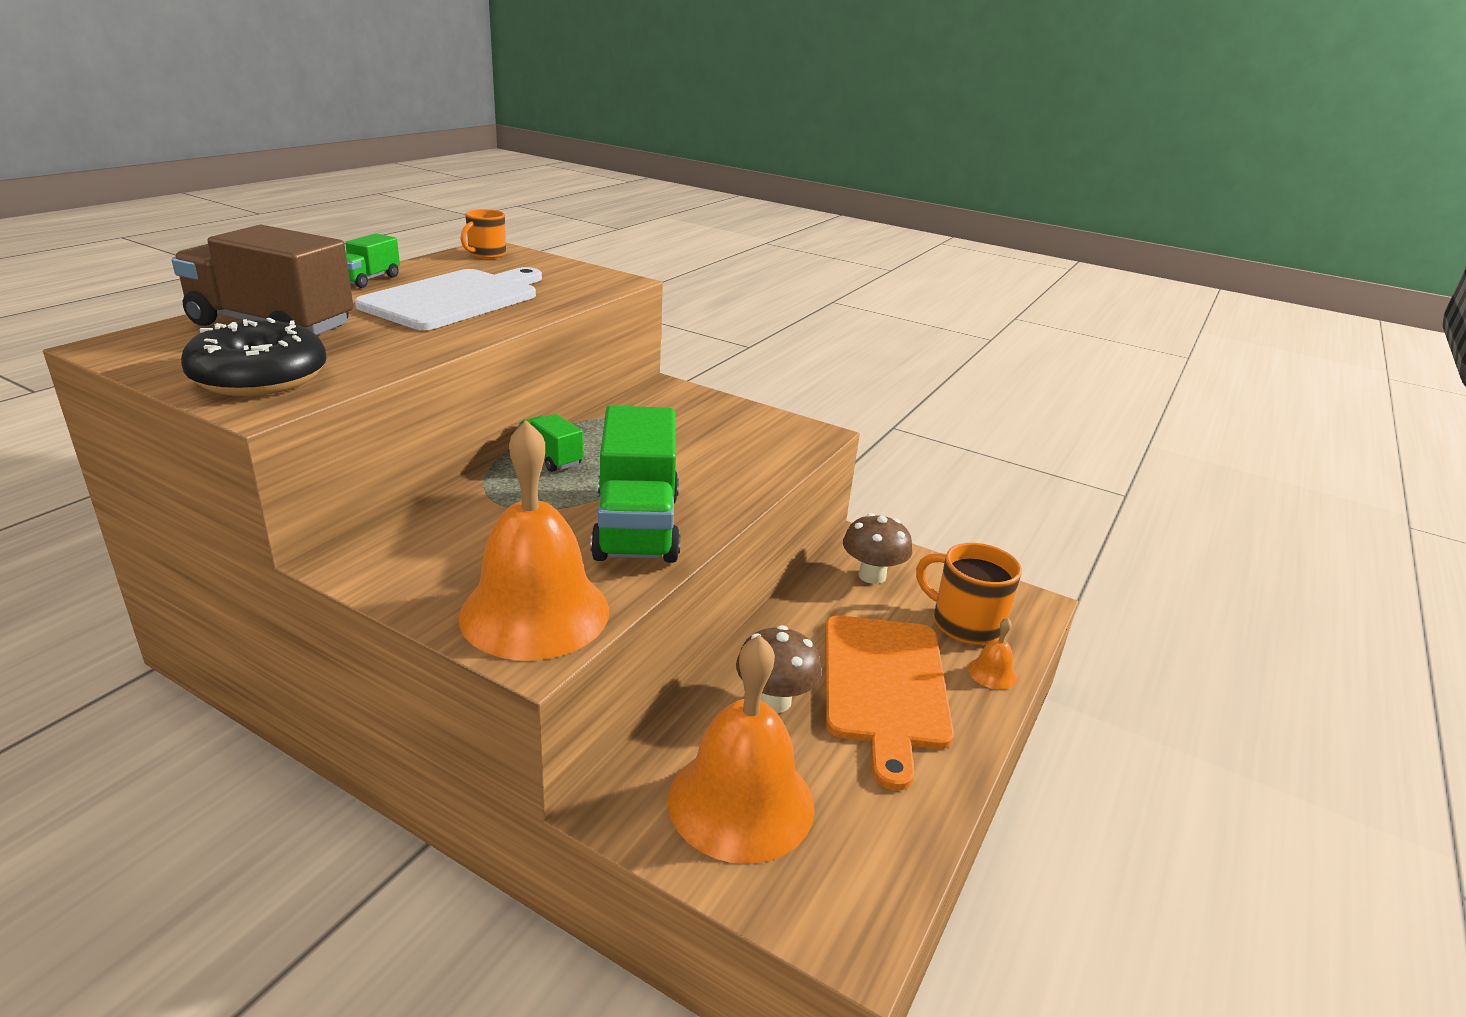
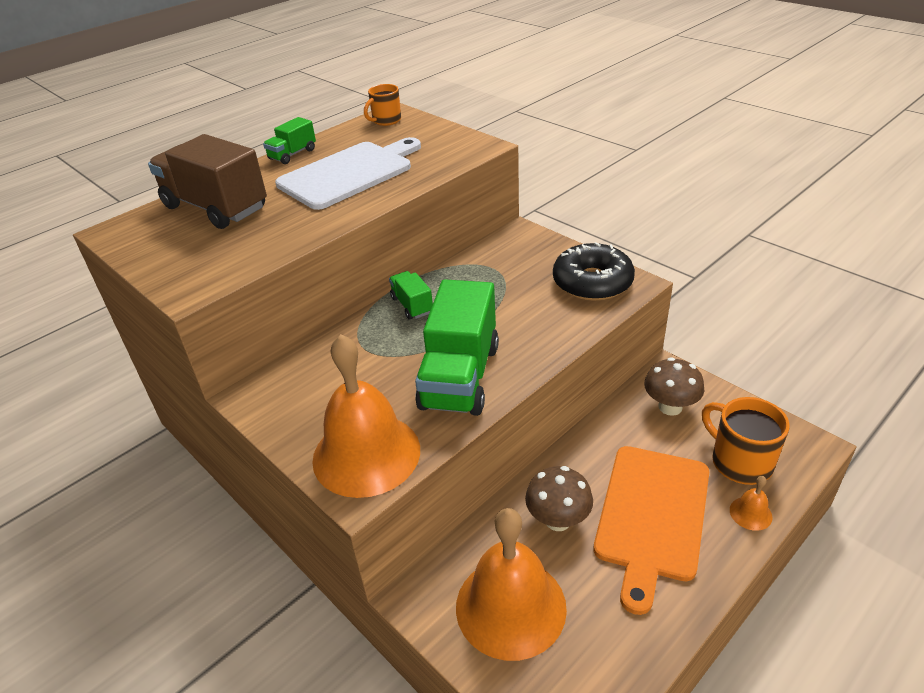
camera: 20 degrees right, 10 degrees up
black donut [181,318,327,396] -> black donut moved to [553,242,635,301]

